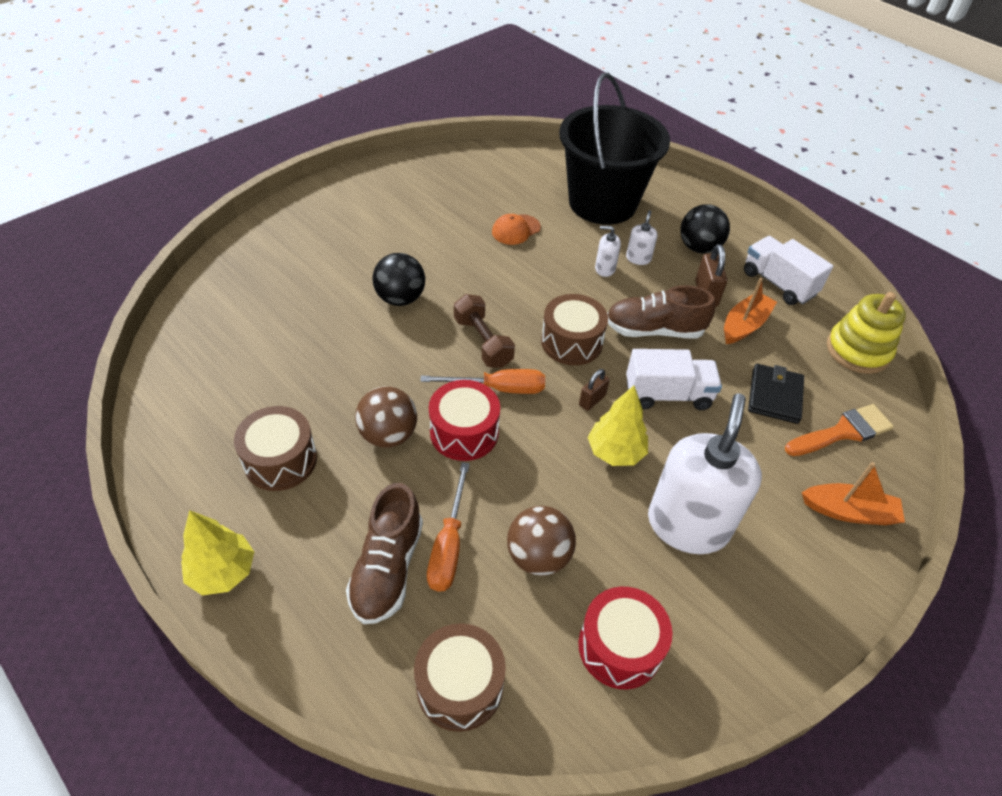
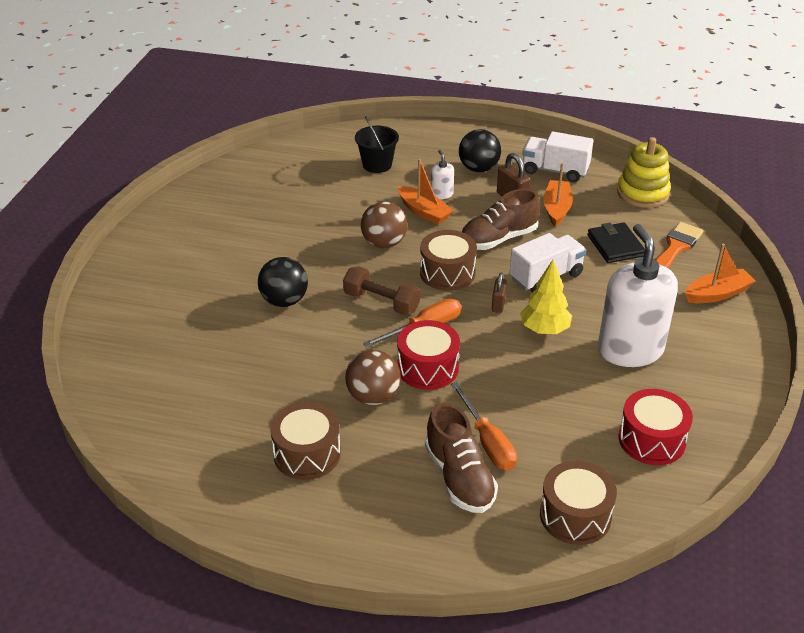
camera: 30 degrees left, 10 degrees down
yellow tree [181,510,254,595] -> none
orange cap [492,214,541,245] -> none
brown ball [507,506,576,576] -> brown ball moved to [361,201,407,248]
black bucket [559,73,670,225] -> black bucket [355,116,399,173], size x0.45
white soap dispenser [595,226,621,277] -> orange boat [398,159,454,225]

